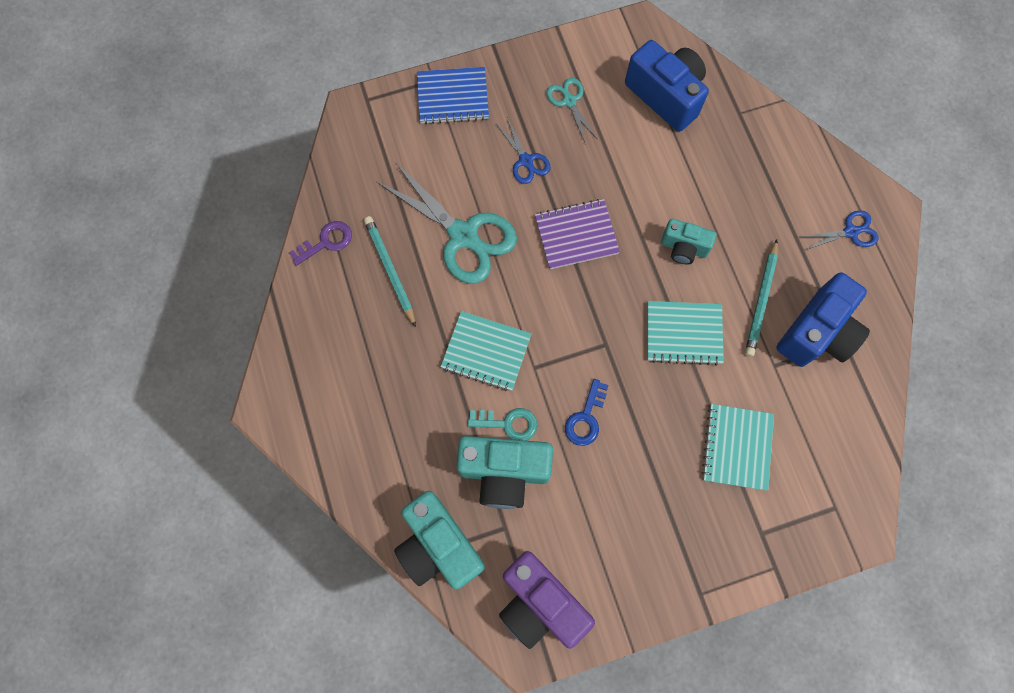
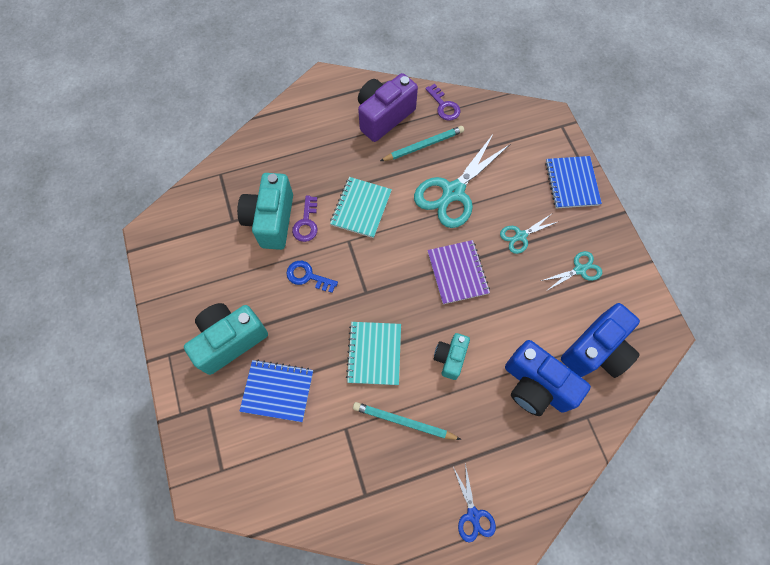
camera: 90 degrees right, 5 degrees down
turquoise camera [394,491,485,589] -> turquoise camera moved to [184,303,268,375]
turquoise key [467,408,538,441] -> purple key [292,196,318,242]
blue scissors [496,117,551,184] -> turquoise scissors [500,214,557,254]
purple camera [499,551,595,649] -> purple camera moved to [358,73,418,142]
turquoise notebook [702,404,774,491] -> blue notebook [239,359,313,422]
blue camera [776,272,870,367] -> blue camera moved to [505,340,591,416]

